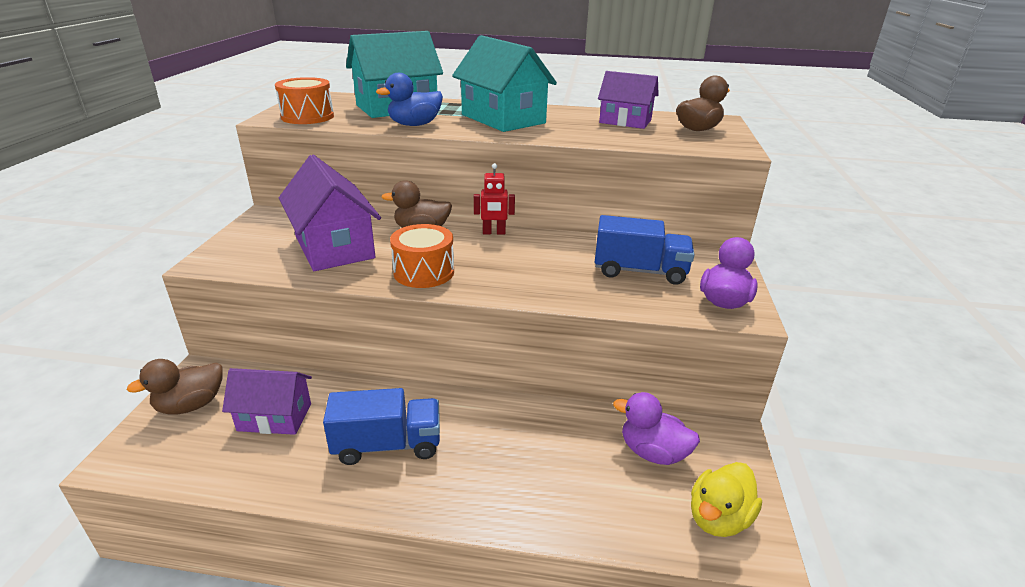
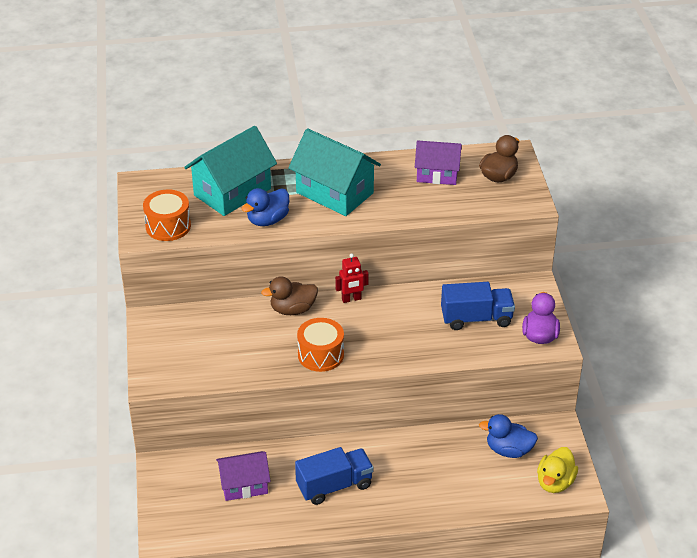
camera: 15 degrees left, 10 degrees up
brown duck [126,359,223,415] -> none
purple house [279,155,381,271] -> none
purple duck [613,392,700,465] -> blue duck [479,414,538,458]

